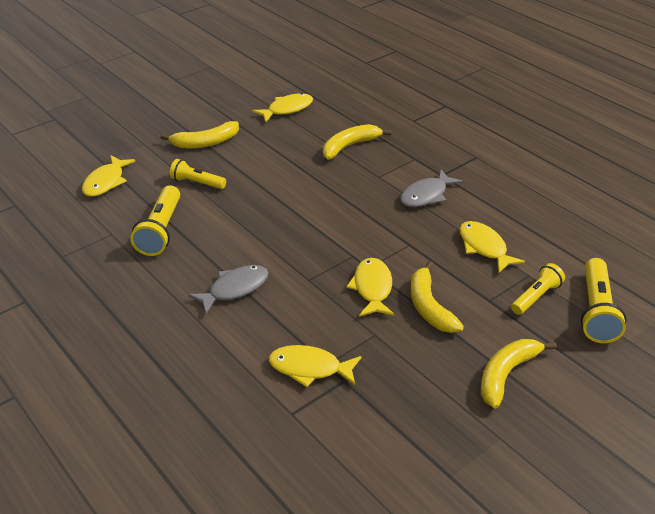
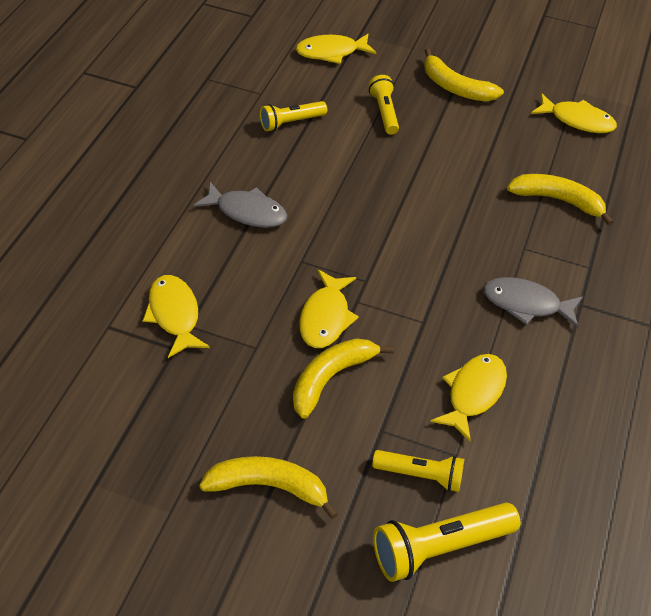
camera: 55 degrees right, 10 degrees up
yellow flashlight [130,185,180,256] -> yellow flashlight [260,101,327,131], size x0.64
yellow fish [346,258,394,316] -> yellow fish turned 135 degrees clockwise [299,269,359,348]

